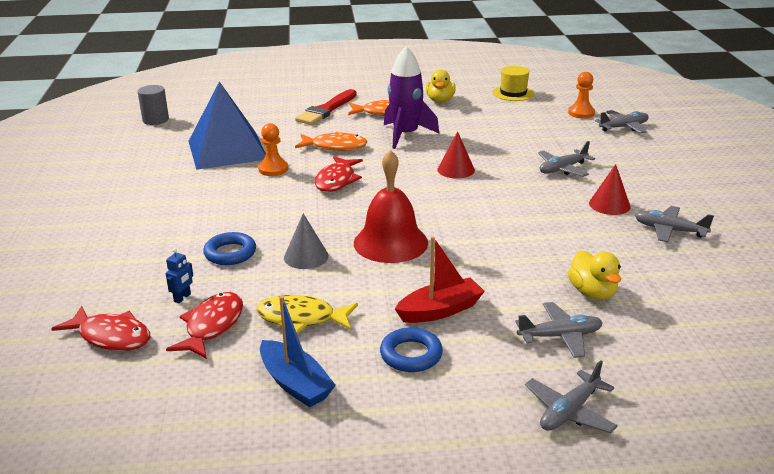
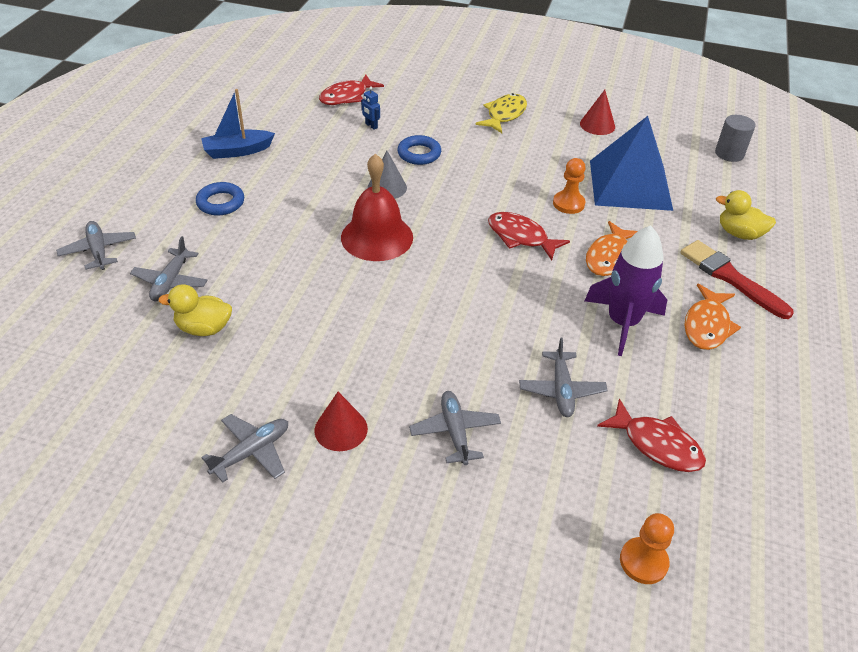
camera: 110 degrees right, 15 degrees up
red fish [166,292,243,359] -> red fish moved to [597,398,706,472]
yellow fish [256,295,358,334] -> yellow fish moved to [475,93,527,133]
red boat [395,236,485,323] -> none
yellow duck [426,69,456,103] -> yellow duck moved to [716,190,776,240]
red cone [438,131,475,179] -> red cone moved to [580,90,615,135]
yellow hat [493,66,534,101] -> none
grey plane [595,110,649,134] -> grey plane moved to [519,337,608,417]

